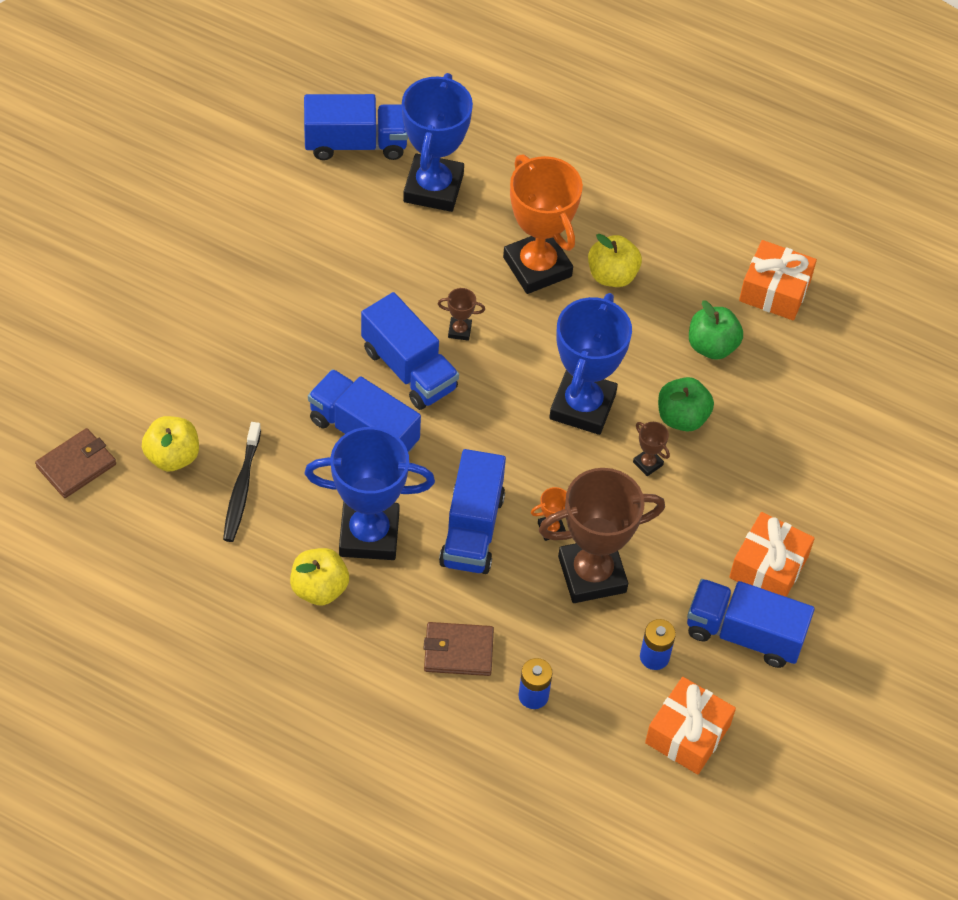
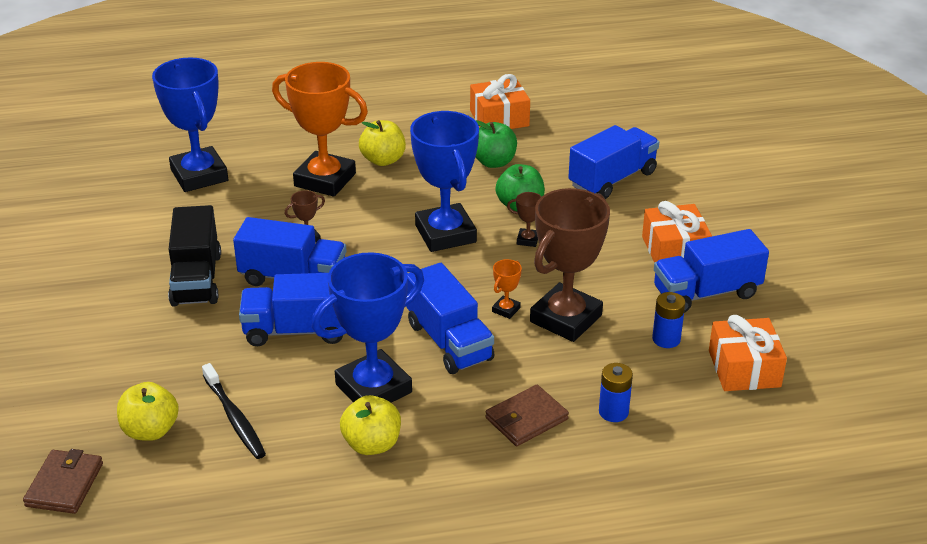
camera: 35 degrees left, 20 degrees down
blue truck [304,94,408,160] -> blue truck moved to [568,125,659,199]
none -> black truck [168,205,221,306]

